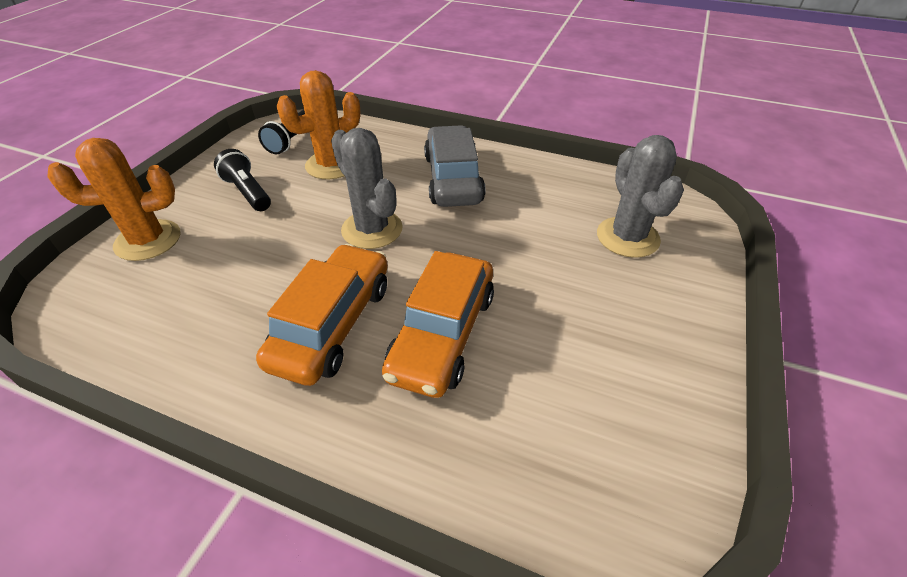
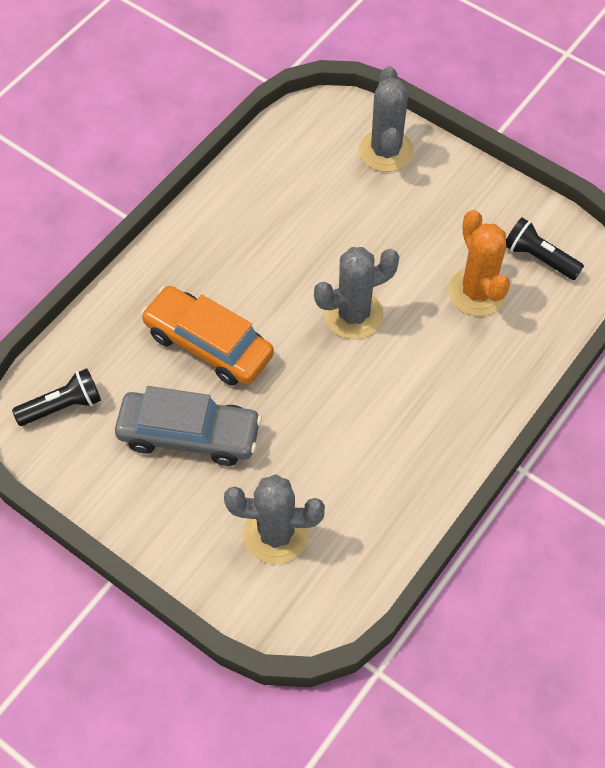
camera: 105 degrees right, 15 degrees up
orange cactus [47,138,180,261] -> grey cactus [359,66,414,172]
black flashlight [214,149,271,211] -> black flashlight moved to [12,368,101,426]
orange car [256,244,388,386] -> none
grey car [424,125,486,207] -> grey car moved to [115,386,262,466]

